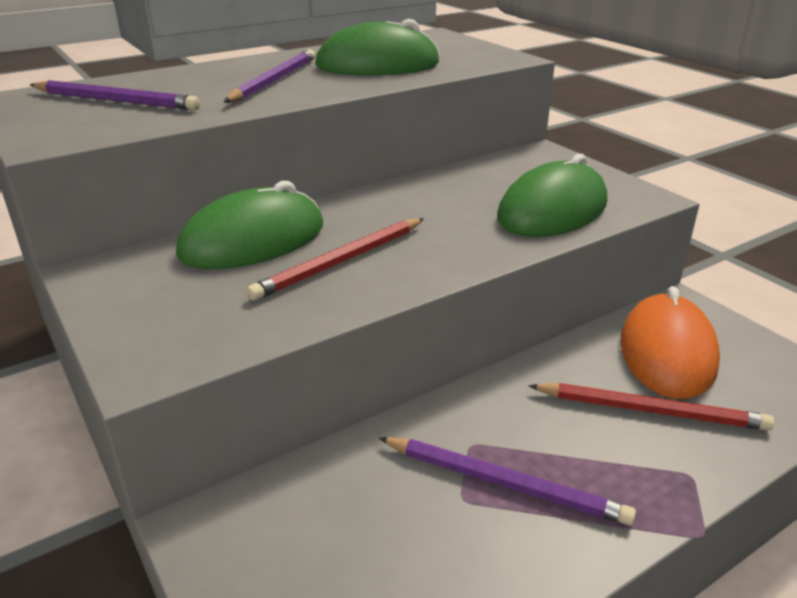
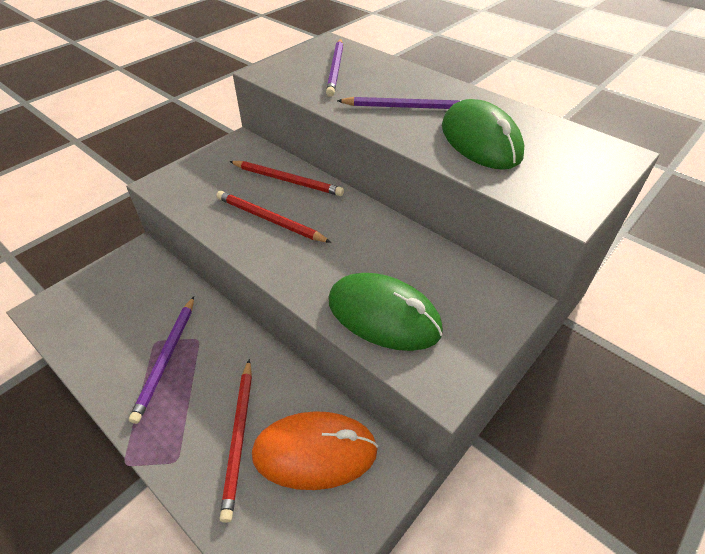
camera: 75 degrees right, 15 degrees up
green mouse [176,181,323,269] -> red pencil [229,161,344,196]

